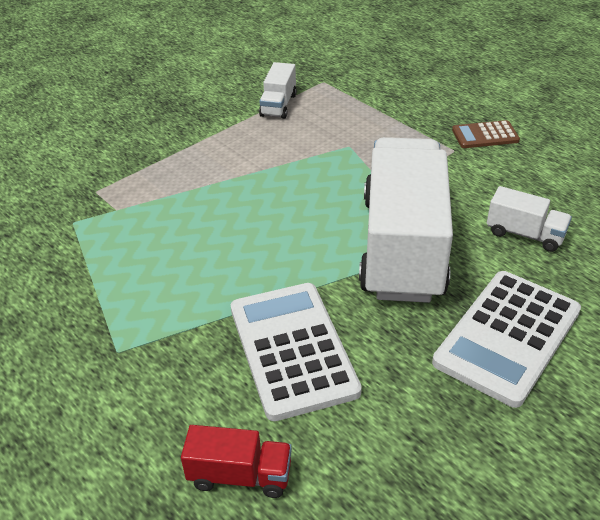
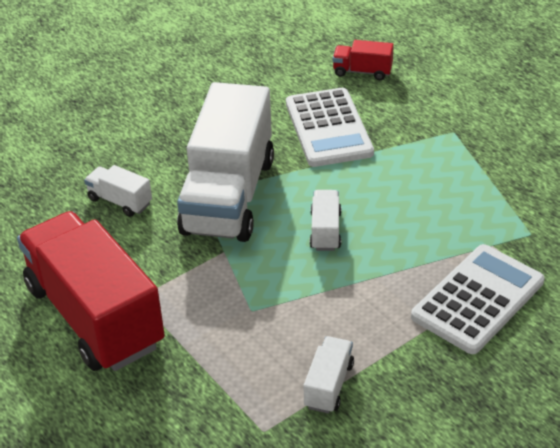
camera: 175 degrees left, 0 degrees up
white calculator [432,271,581,408] -> white calculator moved to [411,244,545,354]
brown calculator [452,120,520,148] -> red truck [17,211,165,371]
none -> white truck [310,190,341,251]

